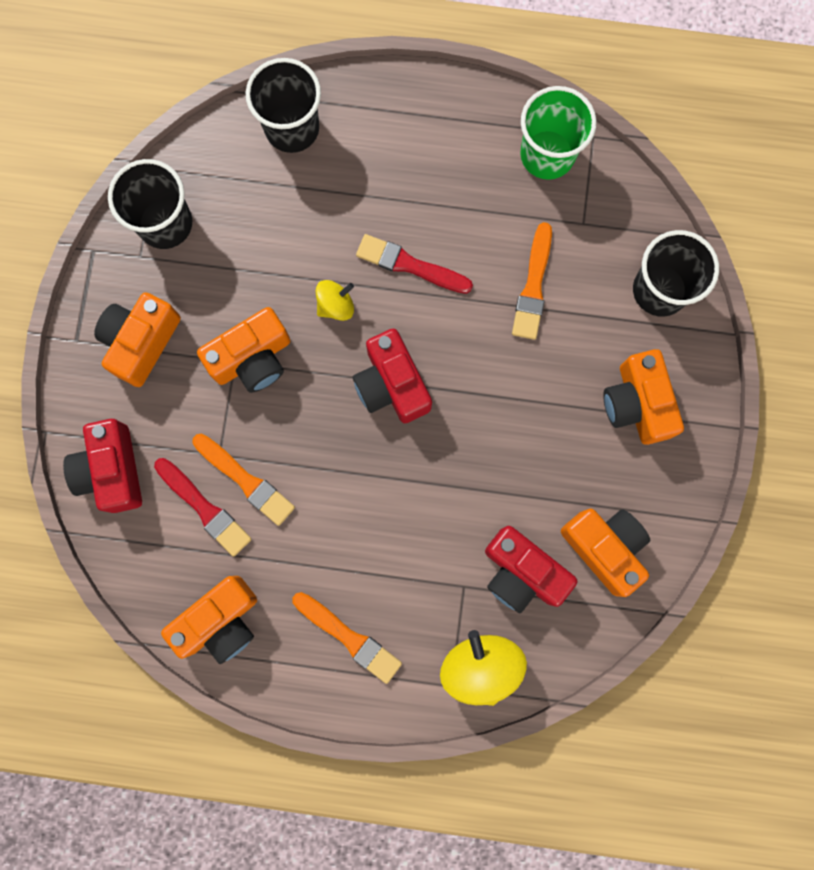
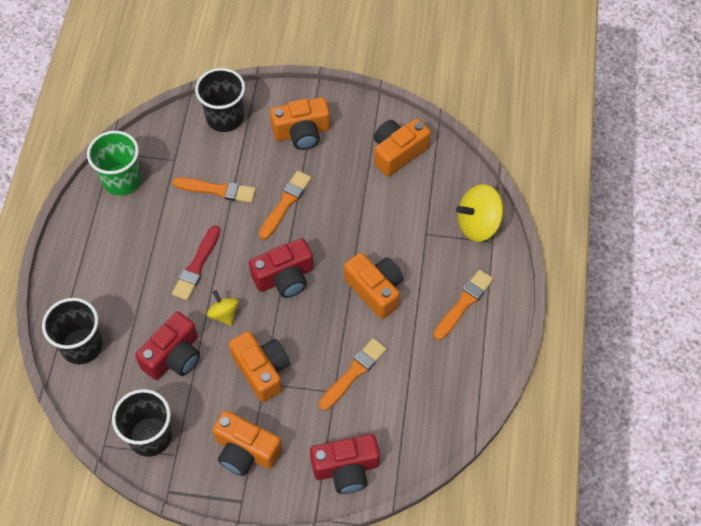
camera: 90 degrees left, 20 degrees down
red brush [154,458,252,557] -> none
orange camera [161,576,257,664] -> orange camera moved to [344,253,403,319]
red camera [485,526,577,613] -> red camera moved to [135,312,200,380]
none -> orange brush [259,171,312,240]

